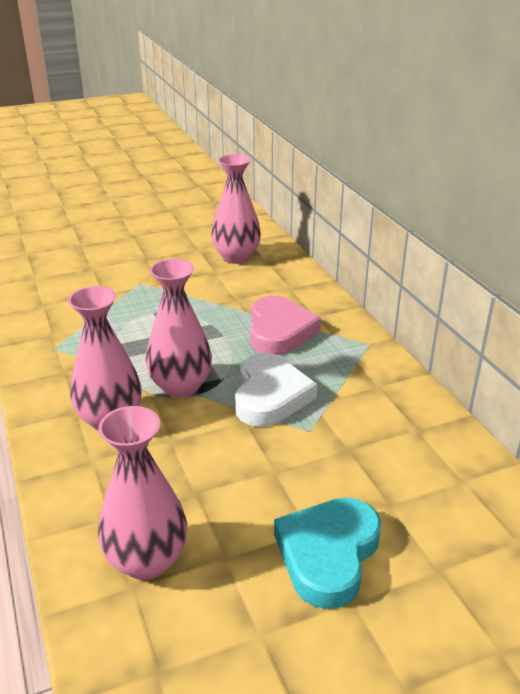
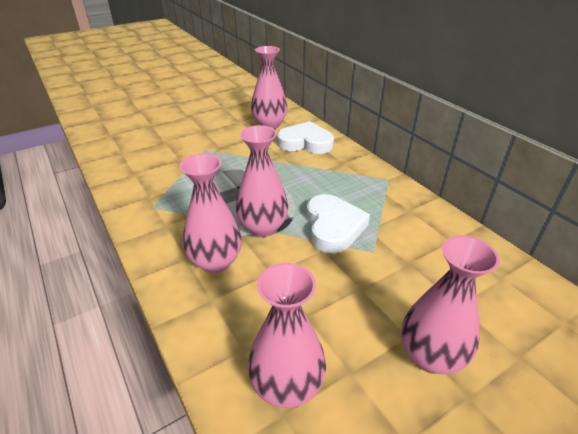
camera: 10 degrees left, 5 degrees up
pink heart [251,296,321,355] -> none
turquoise heart [274,498,381,609] -> pink vase [401,235,500,374]
none -> white heart [277,121,334,154]

